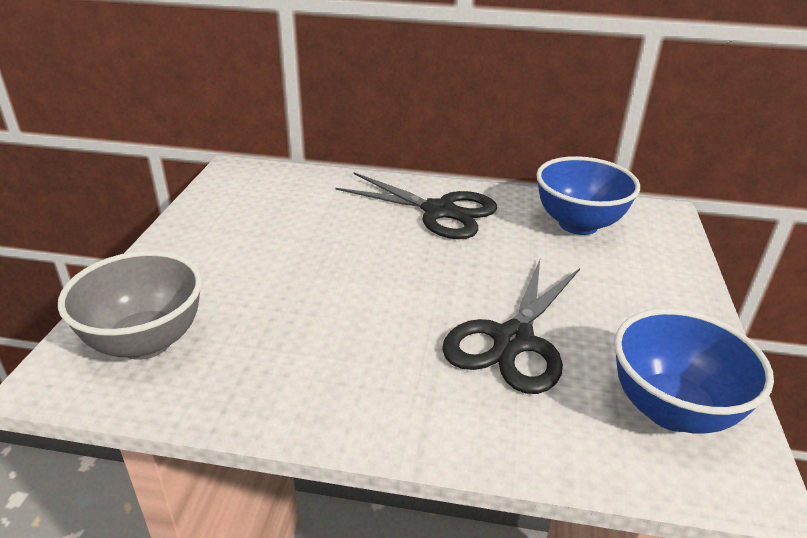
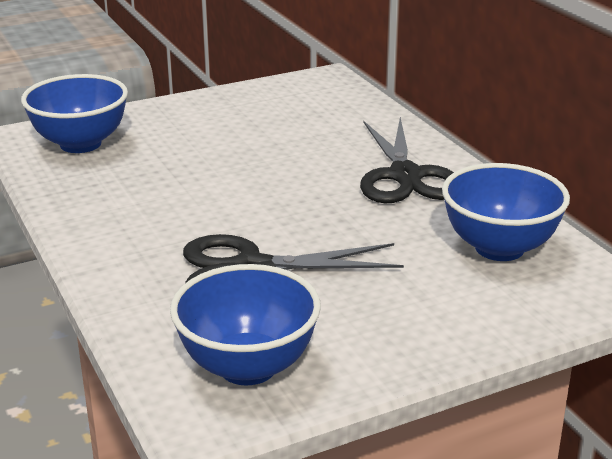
camera: 55 degrees right, 5 degrees down
grey bowl [58,251,202,360] -> blue bowl [21,74,128,153]

